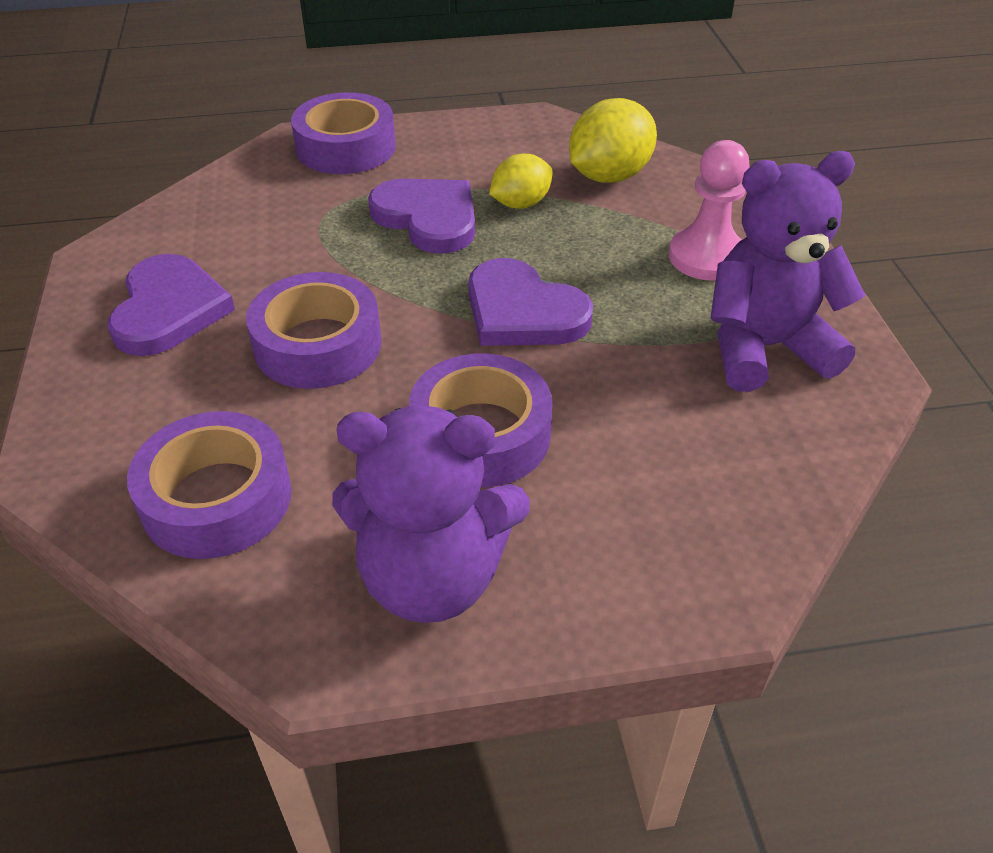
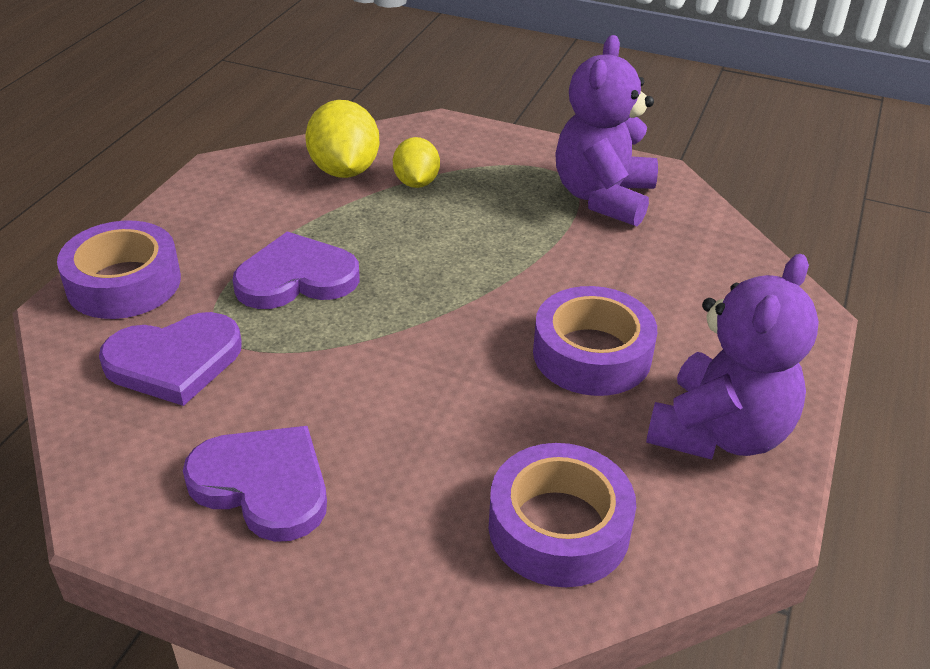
camera: 60 degrees left, 5 degrees down
purple tape [246,272,381,389] -> none
purple heart [468,258,593,346] -> purple heart moved to [99,312,242,406]
yellow lemon [489,154,553,209] -> yellow lemon moved to [393,137,440,188]
pink pawn [669,140,750,281] -> none

